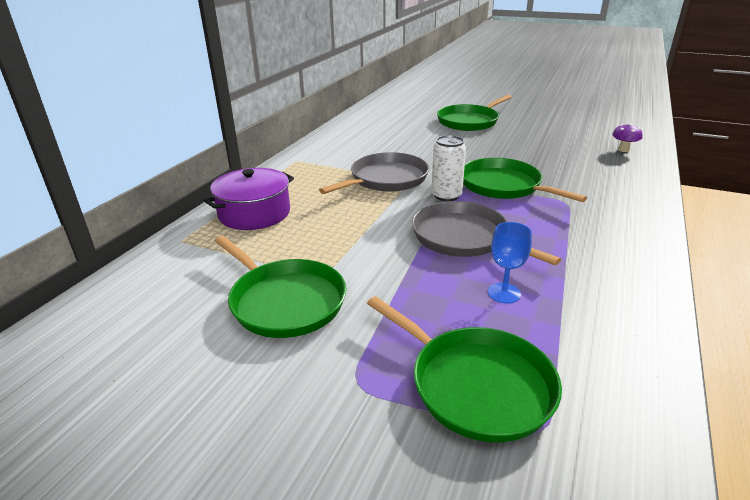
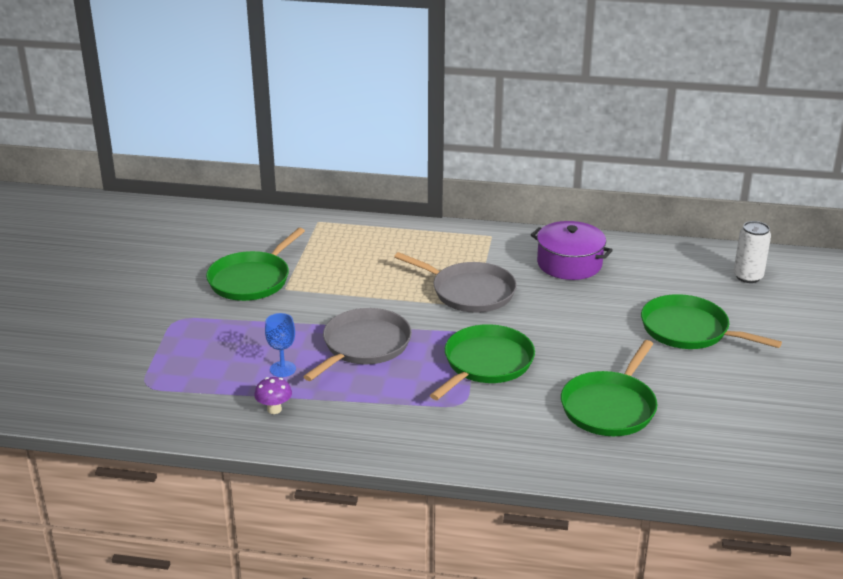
camera: 75 degrees right, 0 degrees up
purple pot [204,168,294,230] -> purple pot moved to [531,221,613,280]
green pan [367,296,562,442] -> green pan moved to [561,340,657,436]
white can [431,135,466,201] -> white can moved to [734,221,771,283]
purple mushroom [612,123,642,152] -> purple mushroom moved to [254,377,292,414]

